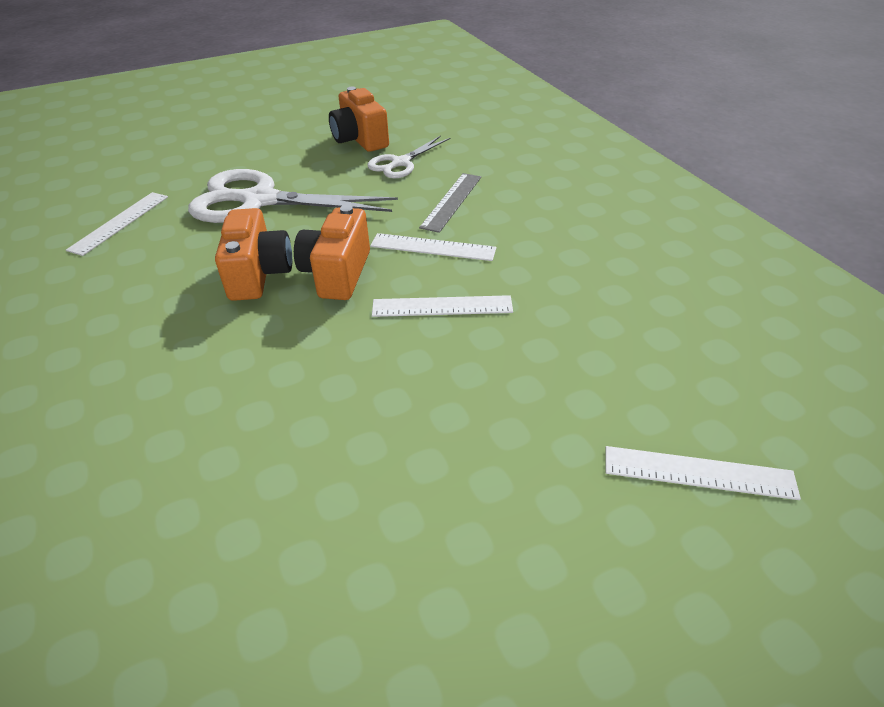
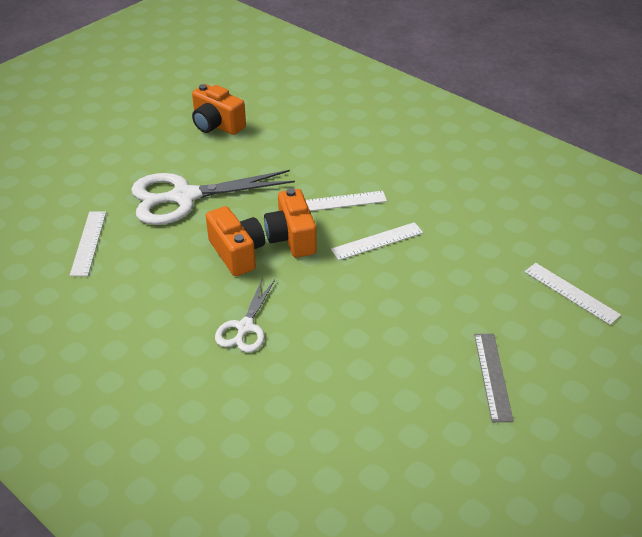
camera: 25 degrees left, 0 degrees up
white scissors [367,135,450,178] -> white scissors moved to [215,278,275,353]
grey ruler [419,173,481,233] -> grey ruler moved to [474,334,514,422]
white ruler [606,446,801,500] -> white ruler turned 60 degrees clockwise [525,263,621,325]

